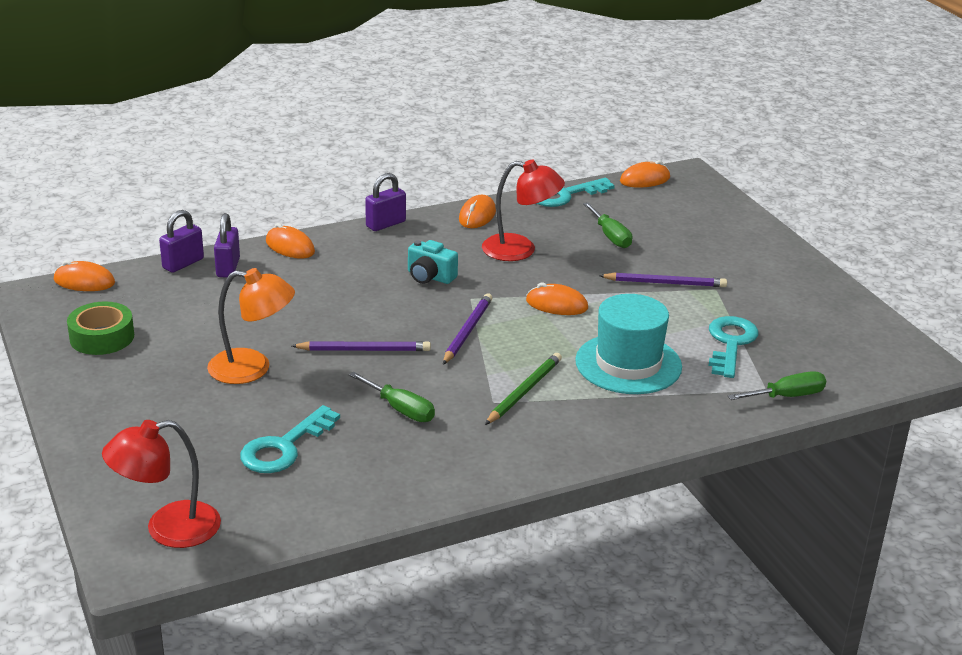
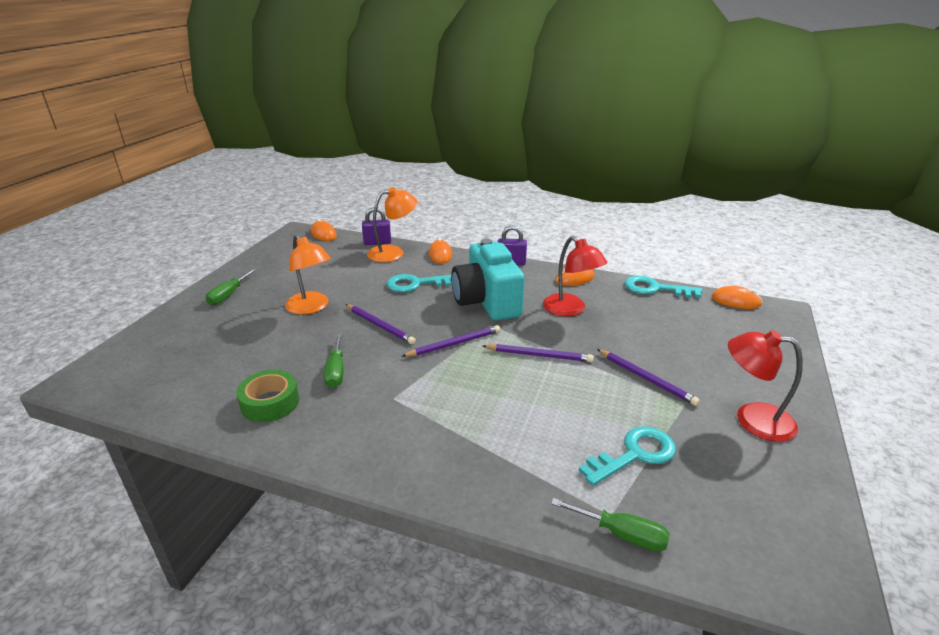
camera: 45 degrees right, 0 degrees up
green tape [67,301,134,355] -> green tape moved to [236,370,299,422]
red lamp [102,420,221,548] -> red lamp moved to [728,330,803,442]
purple padlock [214,213,240,277] -> orange lamp [367,187,417,262]
turquoise key [240,405,340,473] -> turquoise key moved to [387,274,451,292]
turquoise camera [408,240,458,284] -> turquoise camera [451,239,525,321], size x2.14
green pencil [485,353,562,425] -> none
orange mouse [526,282,588,315] -> purple pencil [483,344,594,362]
turquoise hat [575,294,682,394] -> none
green screwdriver [583,202,632,248] -> green screwdriver moved to [206,268,257,305]

